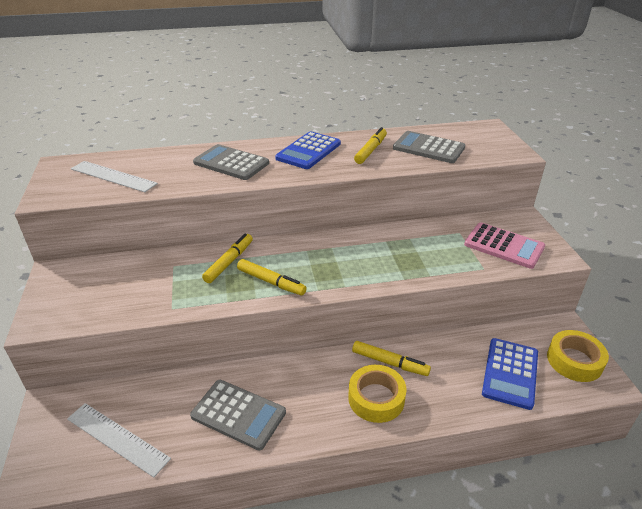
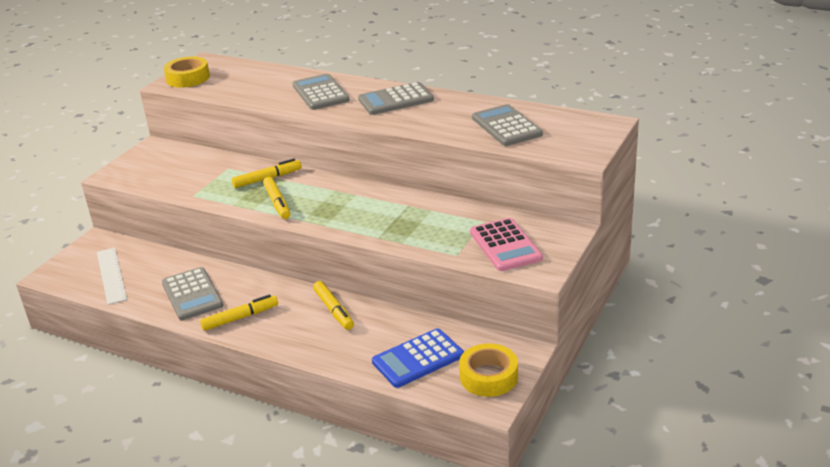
camera: 40 degrees right, 5 degrees down
white ruler [71,161,158,192] -> none
blue calculator [275,131,341,169] -> grey calculator [358,82,434,115]
yellow tape [348,365,407,423] -> yellow tape moved to [163,56,210,88]
yellow marker [354,127,387,164] -> yellow marker moved to [200,294,278,331]

